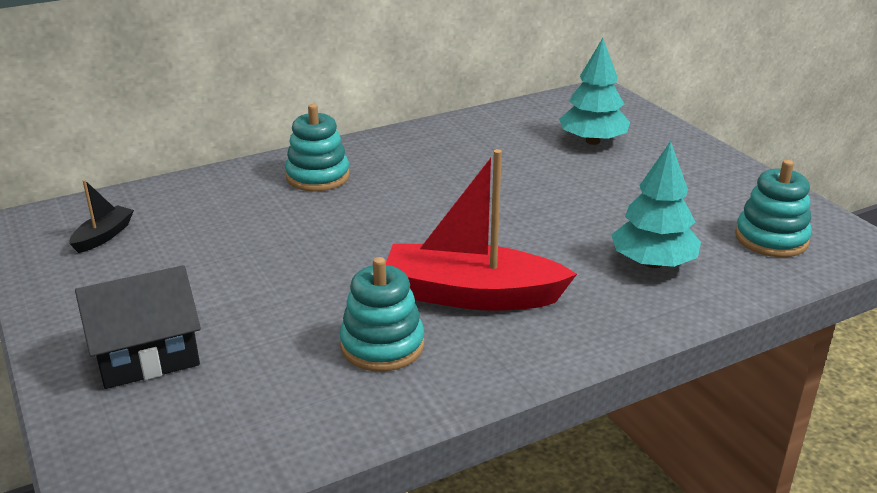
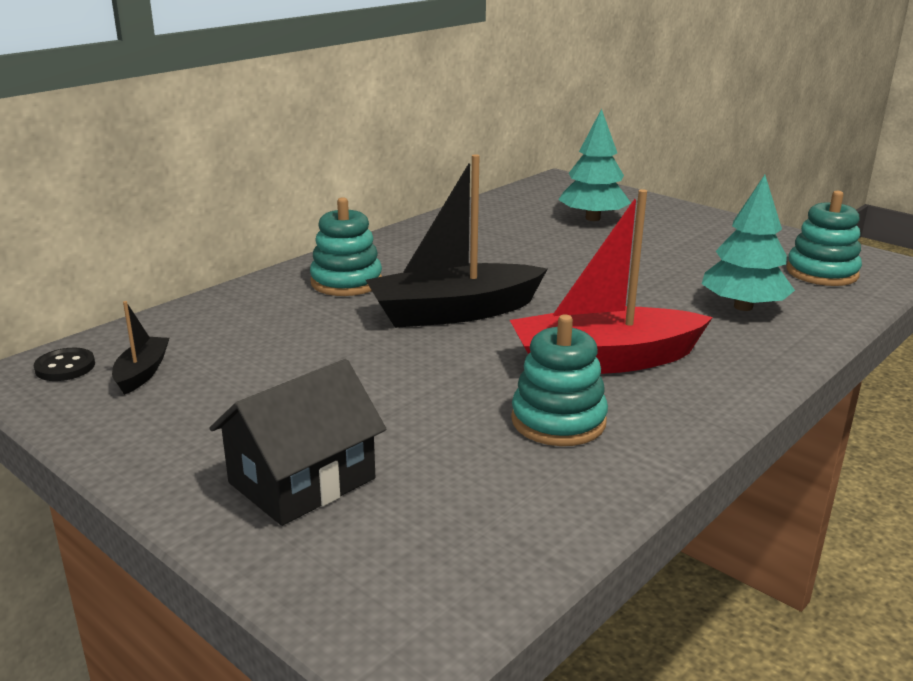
camera: 20 degrees left, 5 degrees down
none -> black button [34,348,95,381]
none -> black boat [366,154,548,328]

